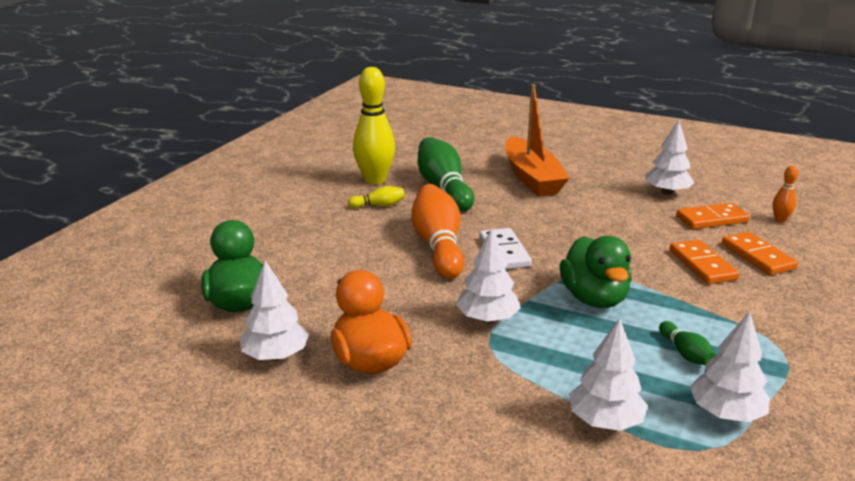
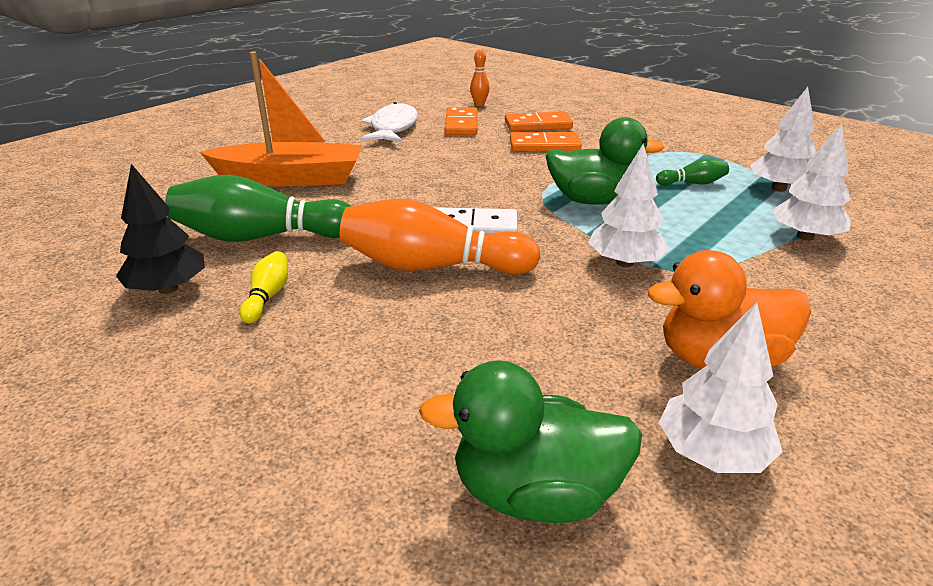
camera: 75 degrees left, 5 degrees up
yellow bowling pin [353,67,395,185] -> black tree [116,164,205,294]
white tree [645,119,695,195] -> white fish [360,102,418,143]

